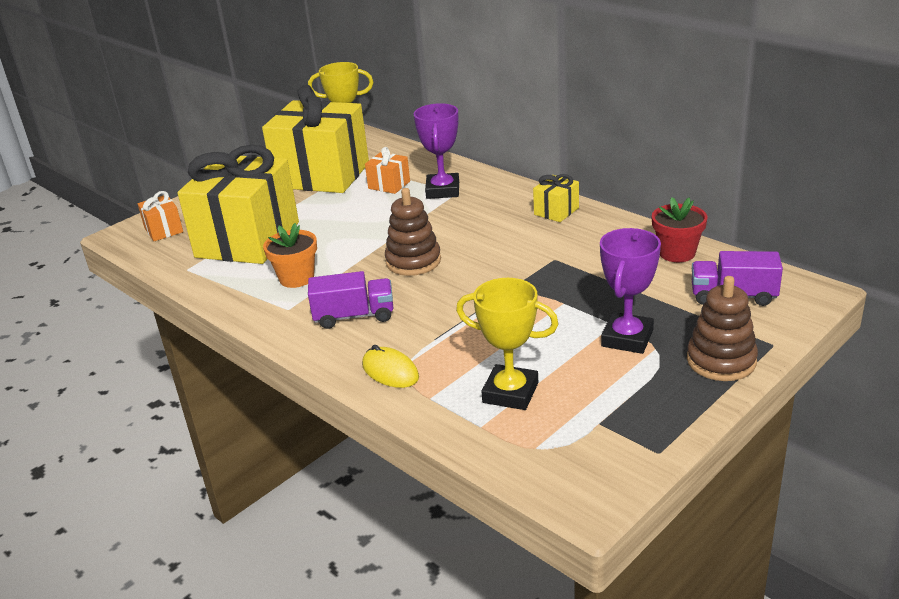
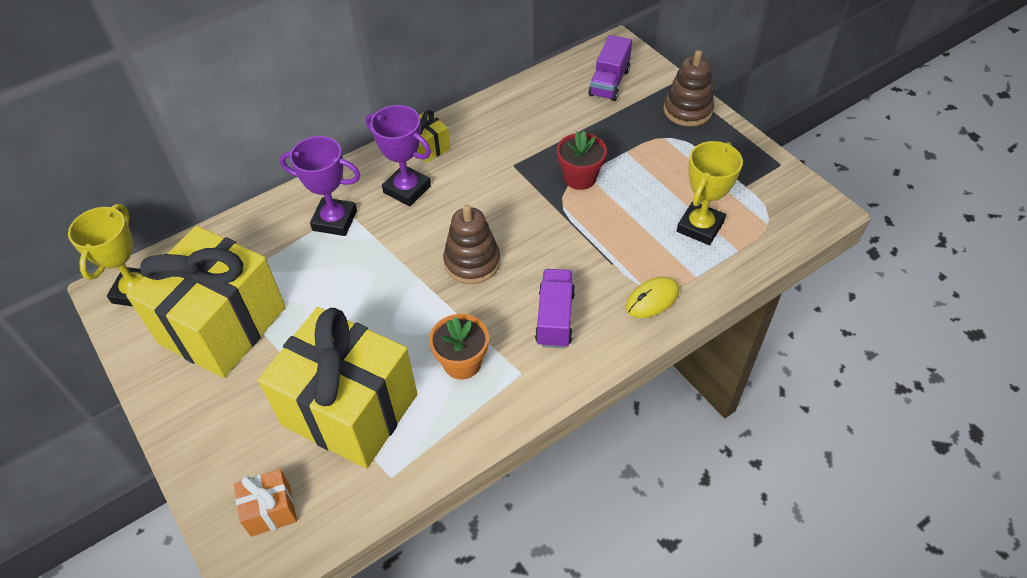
camera: 80 degrees left, 20 degrees up
orange gift [365,147,410,194] -> none
purple trophy [600,228,661,354] -> purple trophy moved to [366,105,431,206]
red flower pot [652,197,708,262] -> red flower pot moved to [557,131,607,190]

